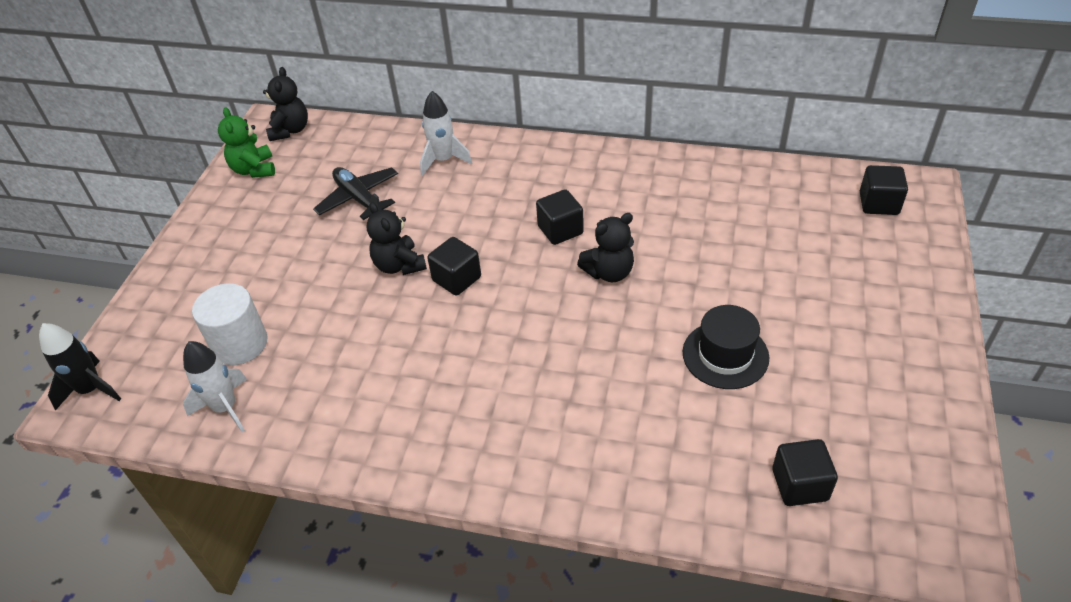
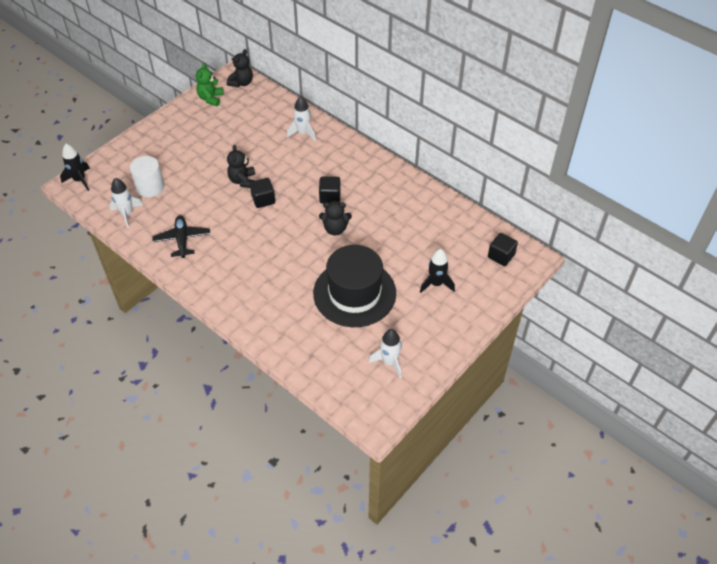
camera: 25 degrees right, 5 degrees up
black plane [313,167,398,220] -> black plane moved to [152,215,210,258]
black hat [683,305,769,389] -> black hat [313,245,396,327], size x1.82
black cube [772,439,838,506] -> none
none -> white rocket [369,329,402,379]
none -> black rocket [420,249,455,293]

